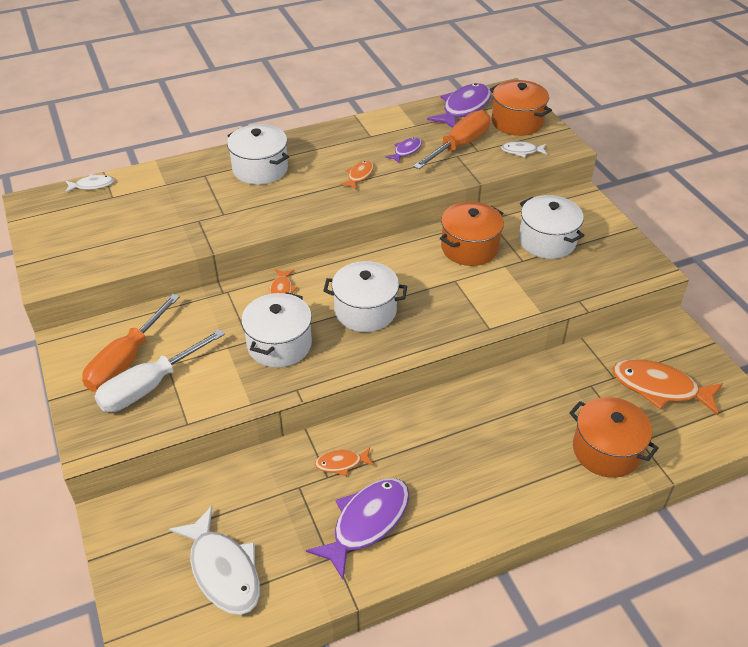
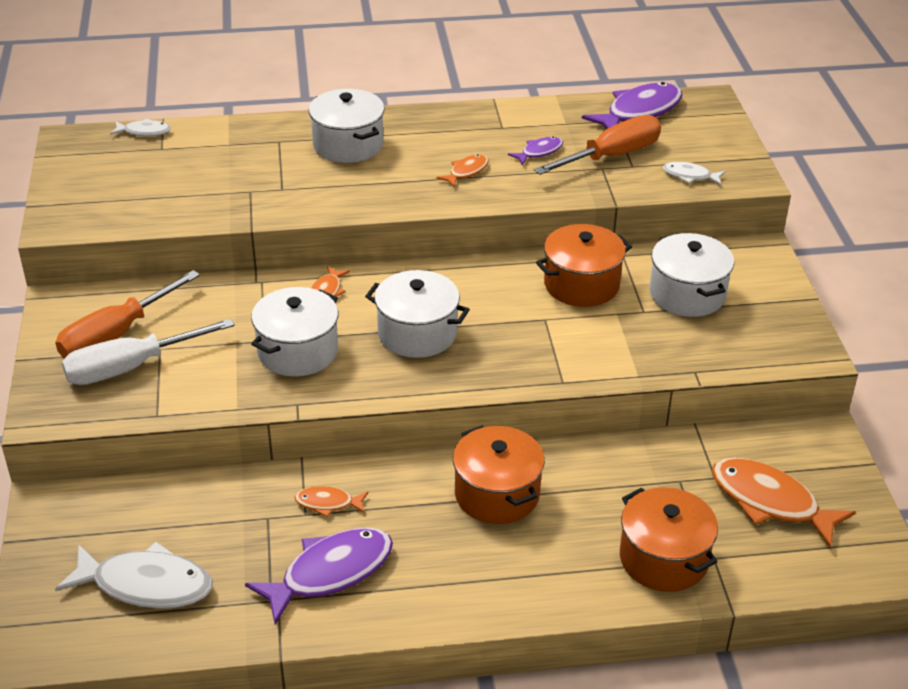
camera: 15 degrees right, 5 degrees down
white fish [169,506,260,615] -> white fish turned 60 degrees counterclockwise [55,542,213,609]
orange pot [490,80,552,136] -> orange pot moved to [453,426,545,524]

